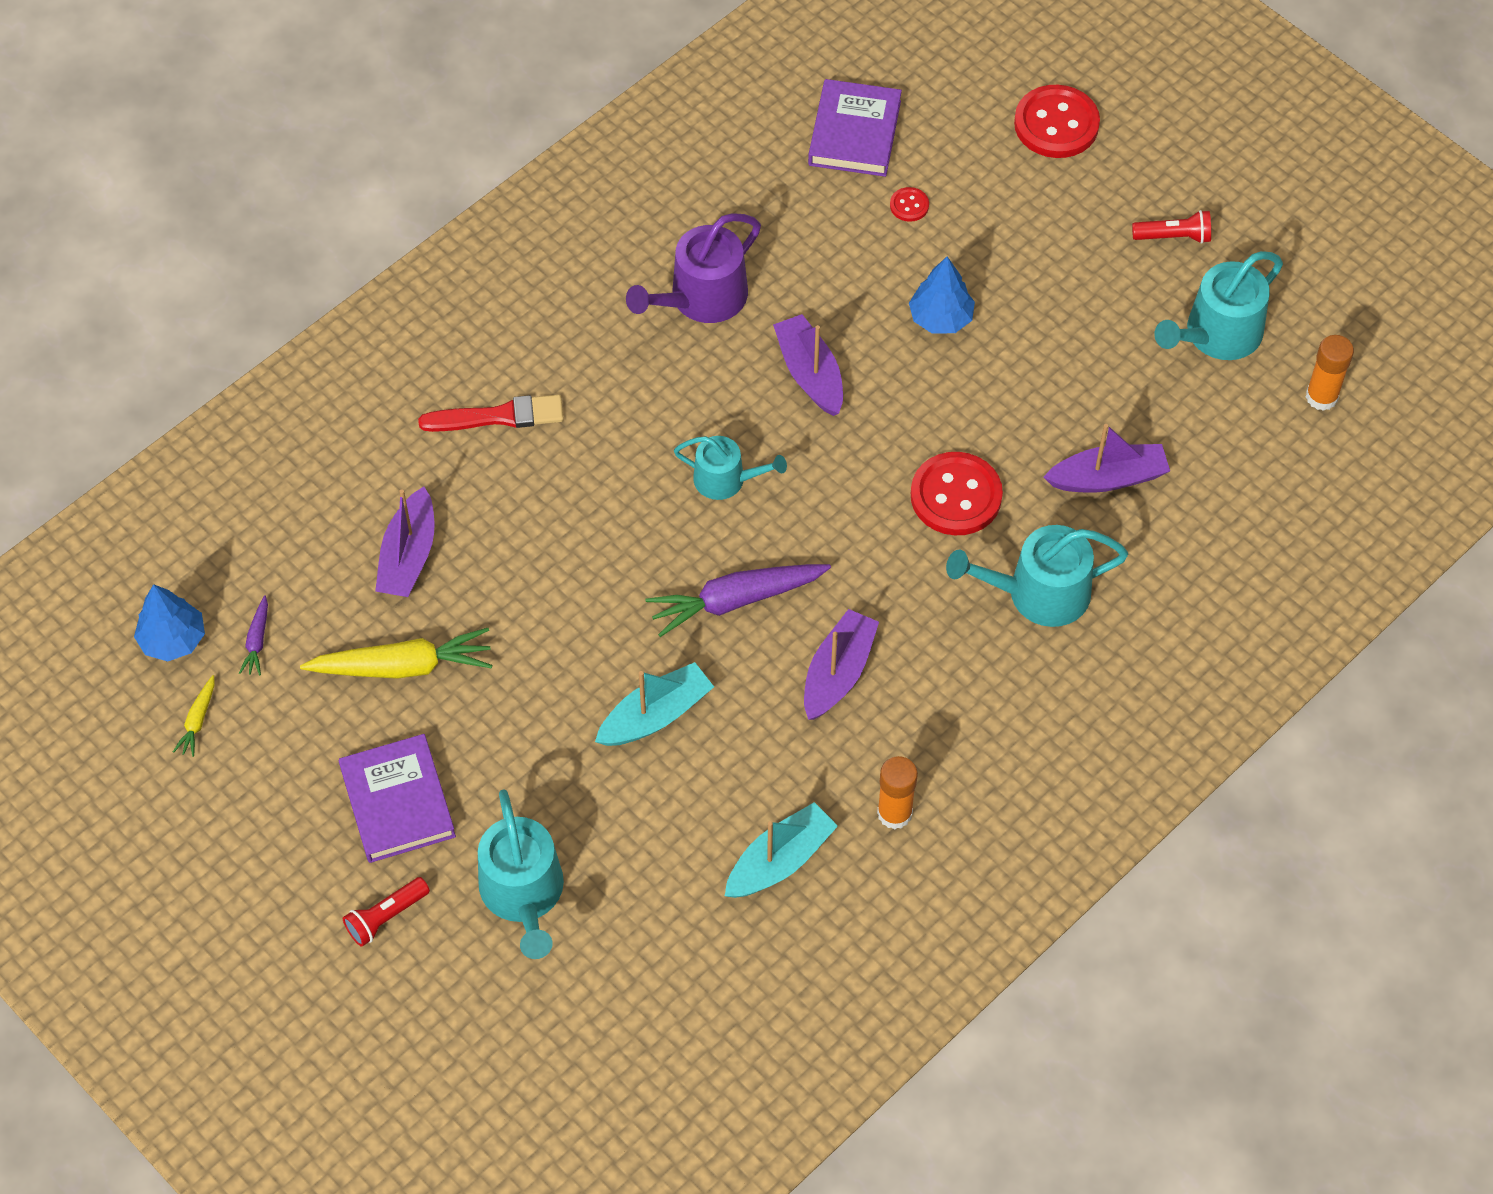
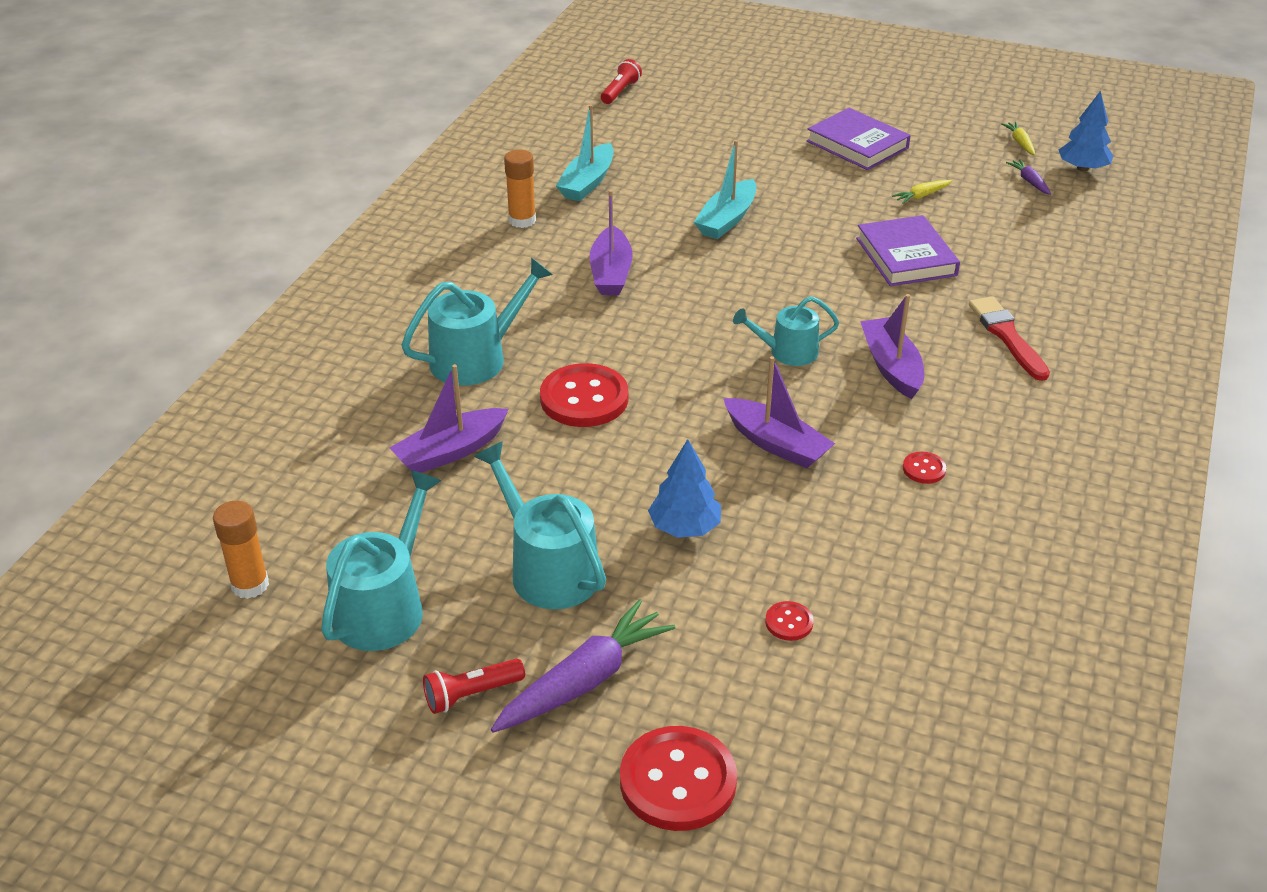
camera: 155 degrees right, 20 degrees down
yellow carrot [300,628,492,679] -> yellow carrot [892,180,952,204], size x0.48
red flashlight [343,877,430,947] -> red flashlight moved to [601,59,642,104]
purple boat [375,487,434,597] -> purple boat moved to [860,294,924,399]
red brush [418,395,564,432] -> red brush turned 105 degrees clockwise [969,296,1050,381]
turquoise watering can [478,790,564,959] -> turquoise watering can moved to [474,442,606,609]
purple watering can [626,213,761,323] -> red button [903,452,946,484]
purple carrot [645,564,831,637] -> purple carrot moved to [491,599,675,733]
purple book [808,79,902,177] -> purple book moved to [856,215,960,286]

